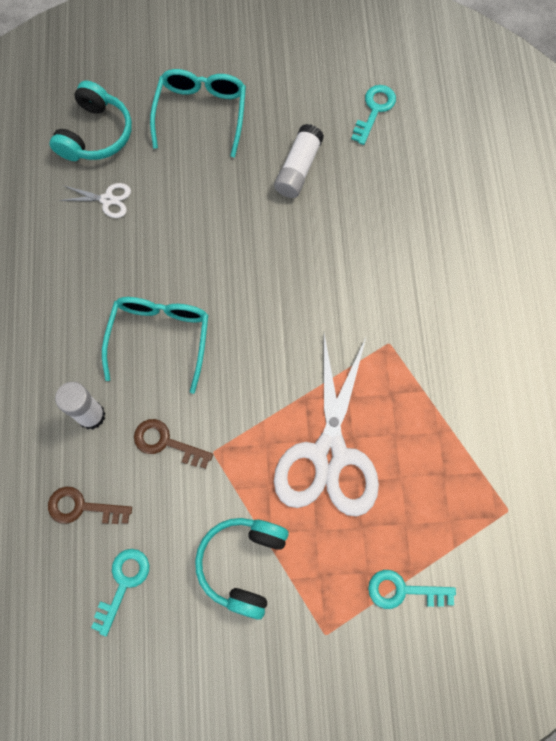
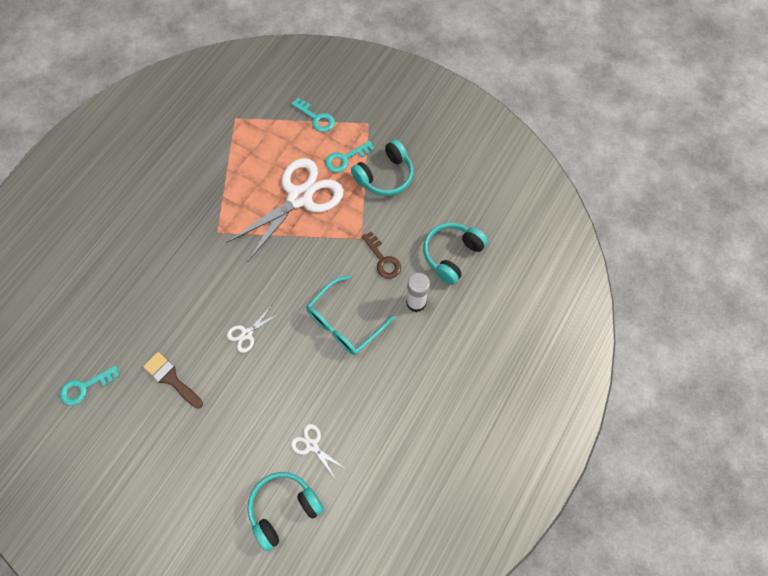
camera: 145 degrees left, 5 degrees down
brown key [48,486,132,524] -> turquoise headphones [423,223,488,285]
turquoise key [91,549,149,637] -> turquoise key moved to [325,141,374,173]
turquoise glasses [150,69,246,157] -> none
white glue stick [274,124,324,198] -> brown brush [143,352,203,409]
none -> white scissors [227,305,279,353]

